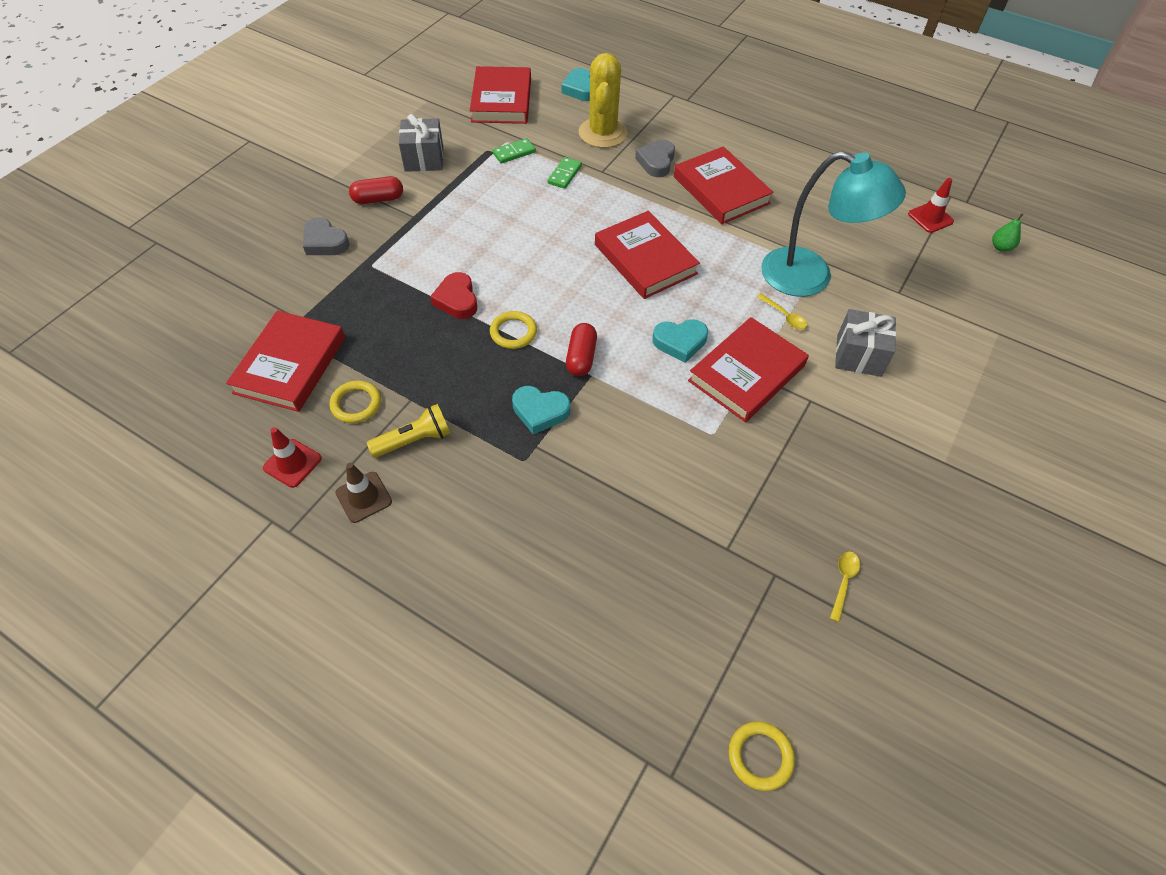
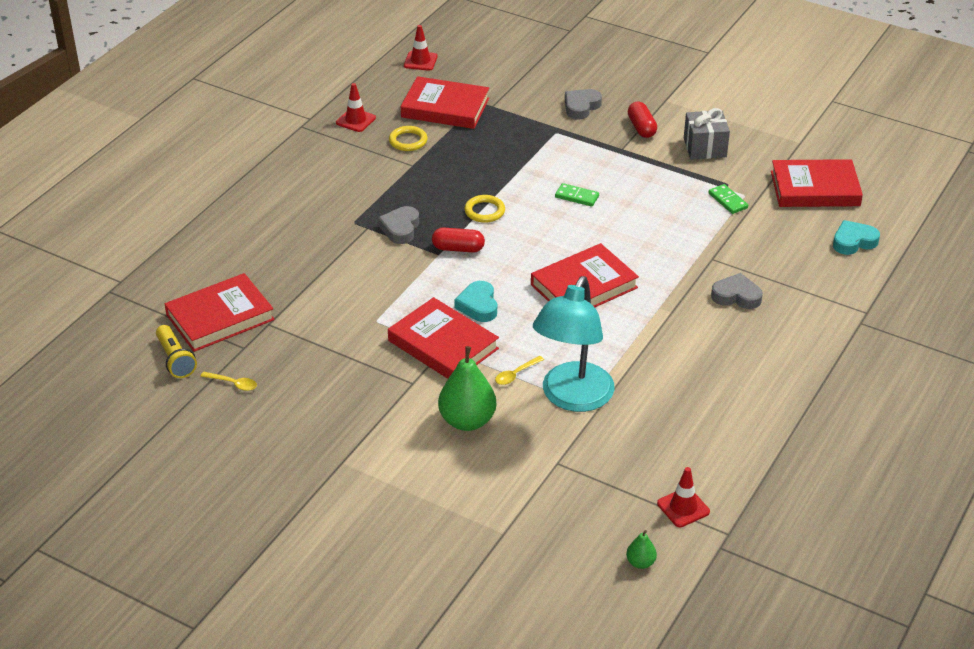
camera: 90 degrees right, 15 degrees down
brown traffic cone [335,463,392,523] -> none
yellow flashlight [367,404,451,458] -> yellow flashlight moved to [156,325,197,378]
red heart [430,272,477,319] -> none
turquoise heart [512,386,570,434] -> grey heart [378,206,419,244]
green domino [547,157,582,189] -> green domino moved to [555,183,599,207]
yellow cactus [578,53,628,148] -> none
red book [674,146,774,224] -> red book moved to [165,273,275,352]
yellow ring [729,721,795,791] -> none
grey gift [835,309,896,377] -> green pear [438,346,496,431]
none -> red traffic cone [404,25,437,71]

